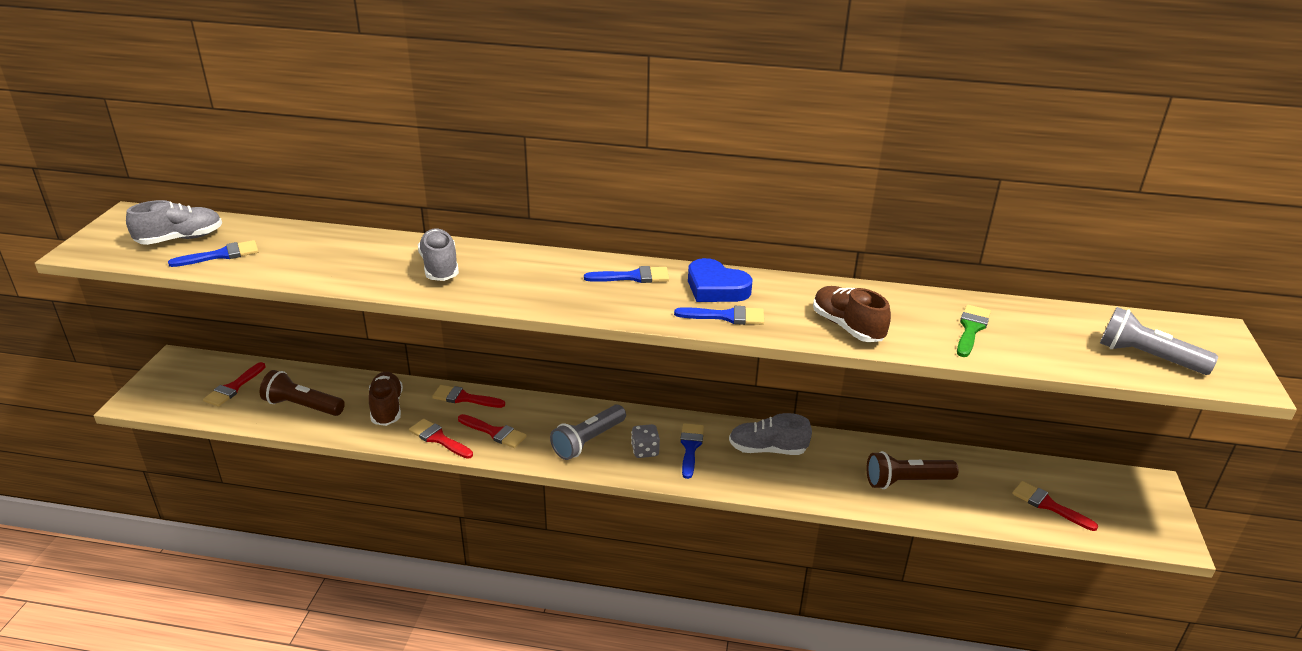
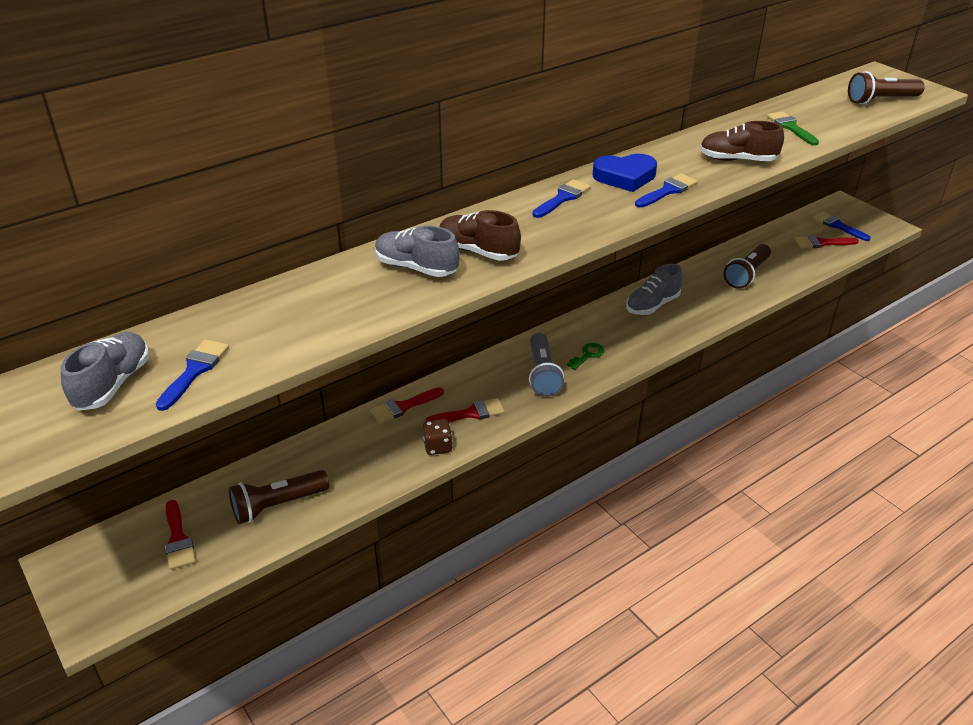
camera: 45 degrees left, 5 degrees up
brown shoe [368,372,403,426] -> brown shoe moved to [440,210,521,261]
red brush [409,419,473,459] -> brown dice [423,419,453,455]
grey dice [631,424,660,458] -> green key [567,343,605,370]
blue brush [680,423,704,479] -> blue brush moved to [813,211,871,241]
grey flashlight [1100,307,1218,375] -> brown flashlight [848,71,925,104]

